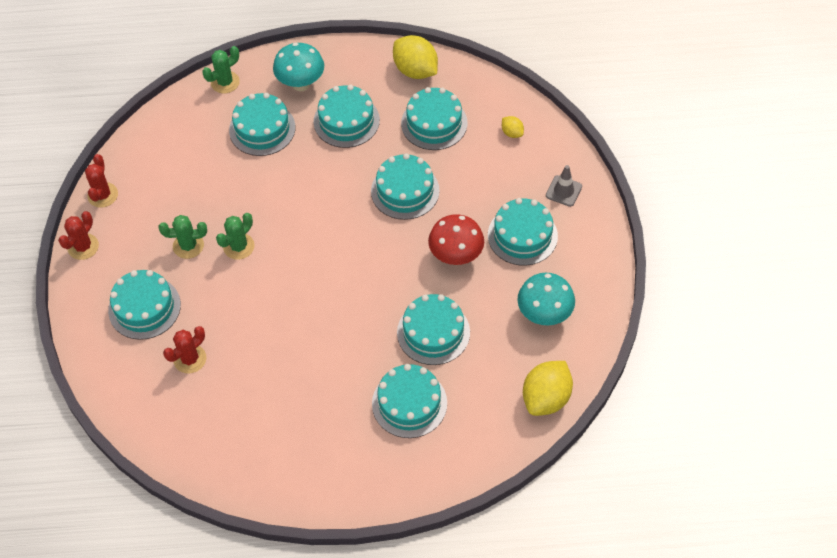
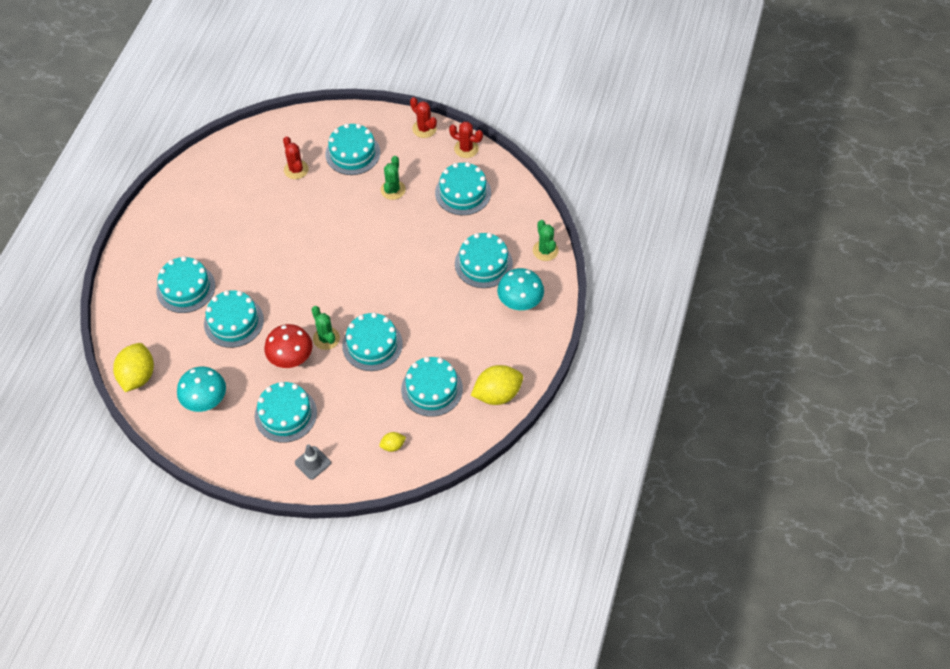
camera: 110 degrees right, 0 degrees up
green cactus [216,213,255,260] -> green cactus moved to [312,306,340,350]
turquoise cake [314,85,380,148] -> turquoise cake moved to [435,162,491,215]
yellow lemon [523,361,573,416] -> yellow lemon turned 45 degrees clockwise [113,343,154,392]

